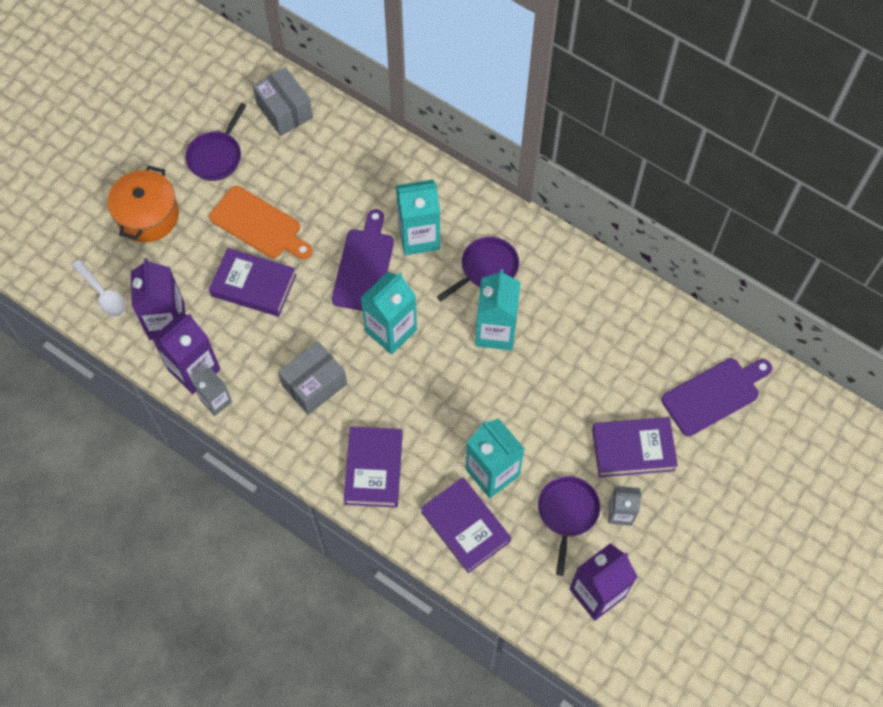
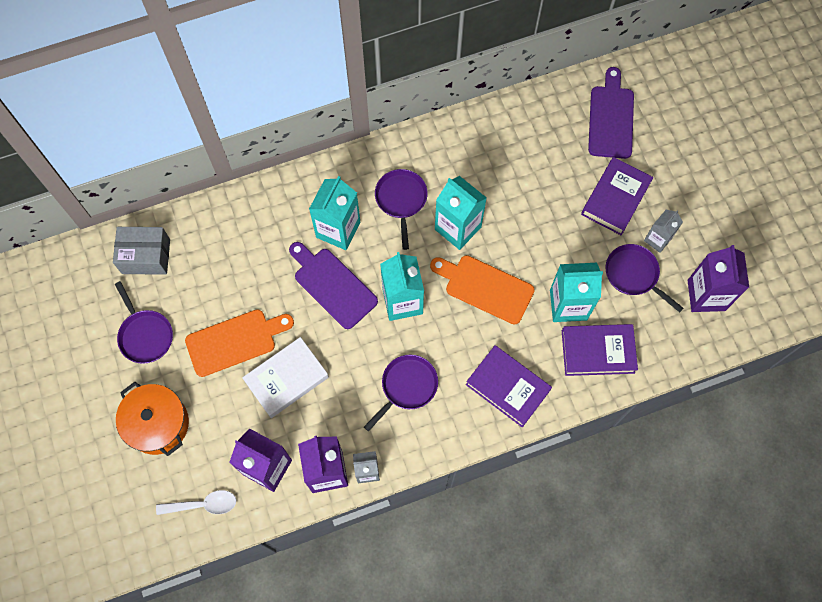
camera: 55 degrees left, 5 degrees up
purple book [209,248,296,317] -> white book [242,337,329,418]
grey box [278,341,347,415] -> purple pan [364,355,438,431]
none -> orange cutting board [430,255,535,324]

